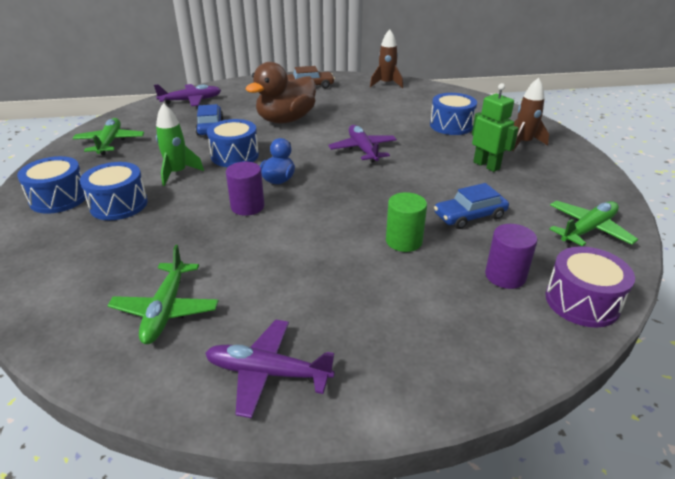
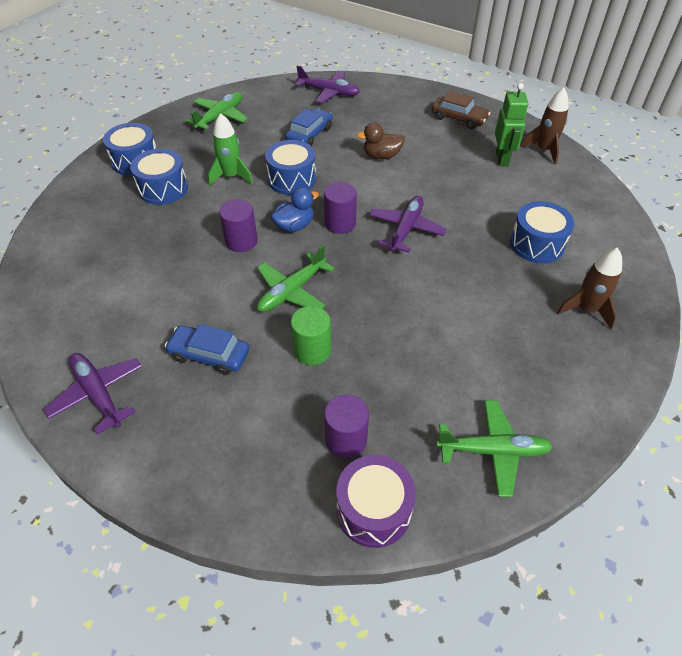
camera: 40 degrees right, 15 degrees up
green plane [108,245,219,344] -> green plane moved to [257,245,335,312]
brown duck [246,62,316,124] -> brown duck [357,123,405,159], size x0.54
blue car [434,183,509,229] -> blue car moved to [165,324,249,375]
green robot [472,83,519,172] -> green robot moved to [495,83,529,166]
none -> purple cylinder [324,182,357,234]

